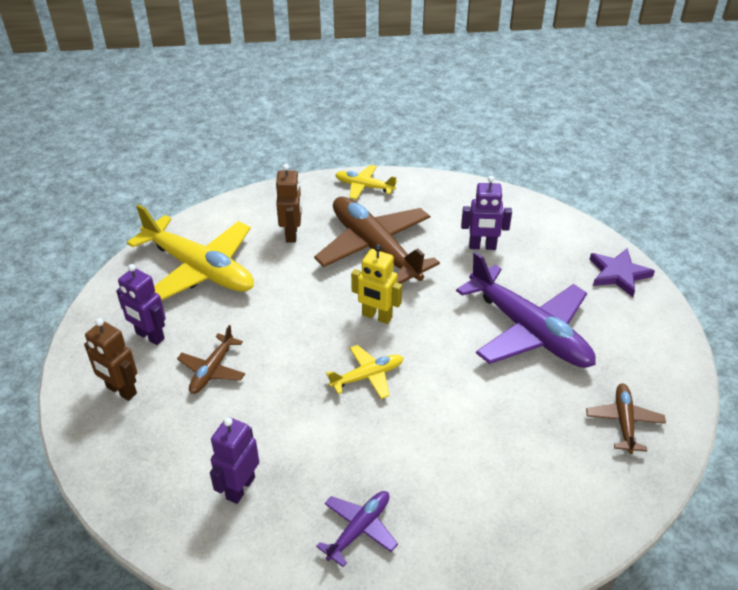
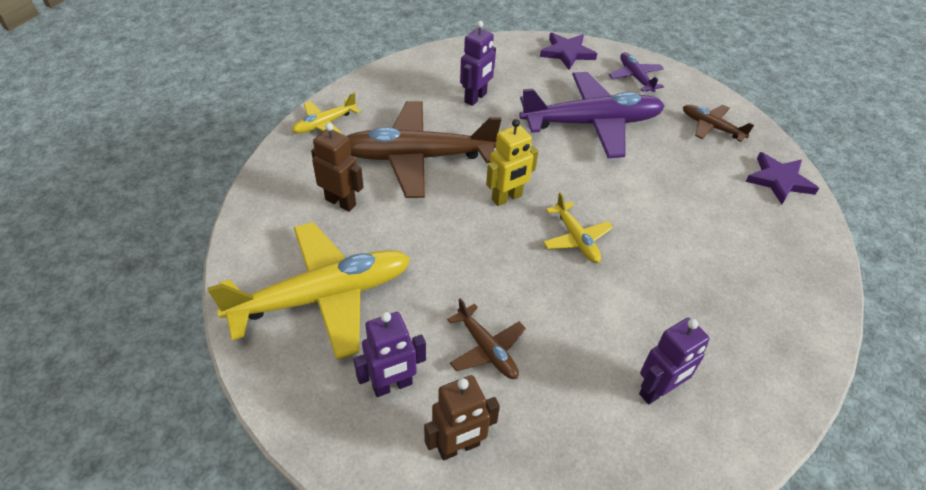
camera: 60 degrees left, 5 degrees up
purple robot [210,417,259,504] -> purple robot turned 90 degrees counterclockwise [639,318,710,404]
purple plane [316,491,398,567] -> purple plane moved to [609,52,664,92]
yellow plane [326,345,403,399] -> yellow plane turned 150 degrees clockwise [543,192,613,263]
none -> purple star [745,152,819,205]

